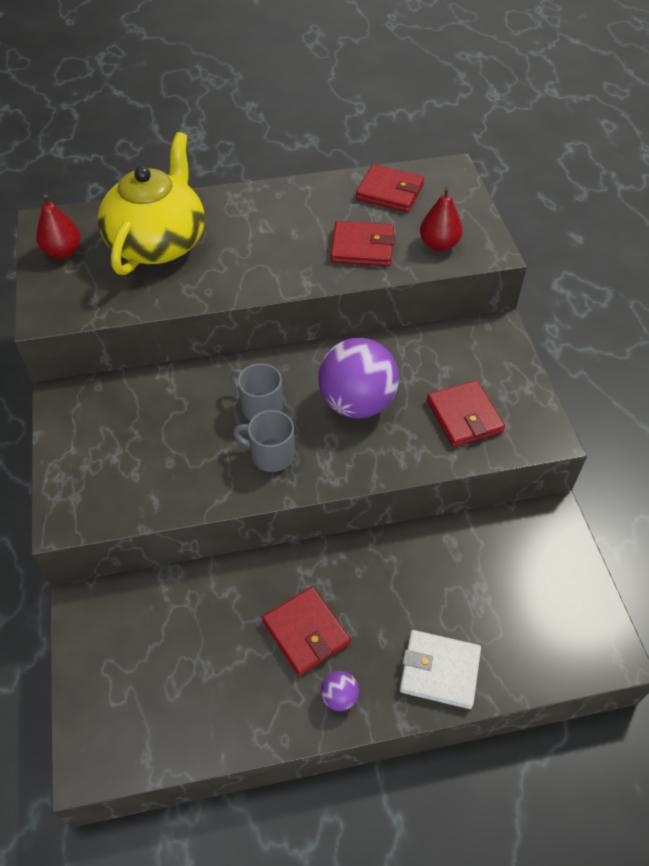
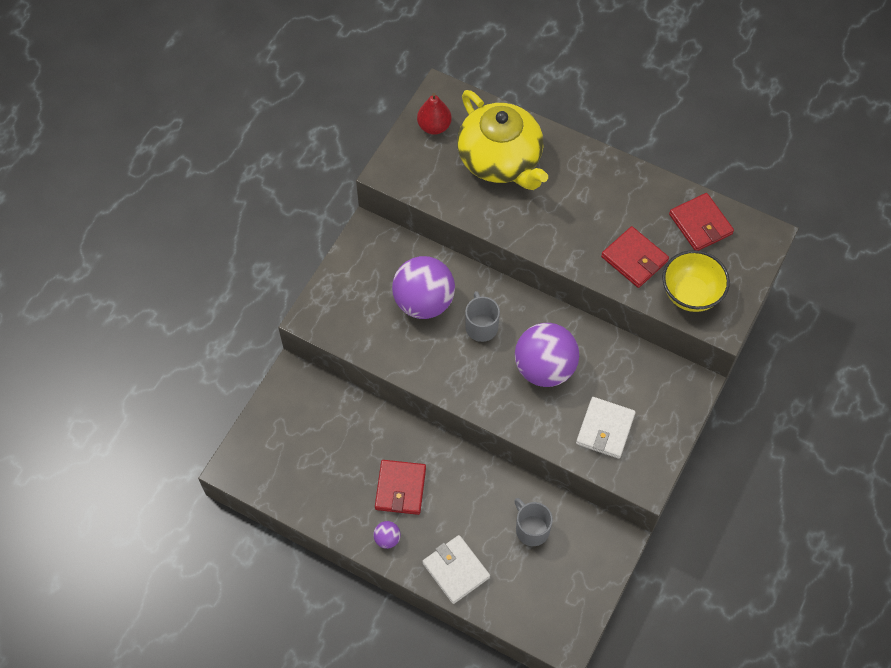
camera: 40 degrees right, 10 degrees up
yellow teapot [97,132,205,275] -> yellow teapot turned 90 degrees clockwise [457,90,548,190]
grey mug [233,410,295,472] -> grey mug moved to [514,498,553,546]
red pear [420,187,463,251] -> yellow bowl [662,250,730,312]
red wallet [427,380,505,447] -> white wallet [576,397,636,459]
none -> purple ball [392,256,455,319]

